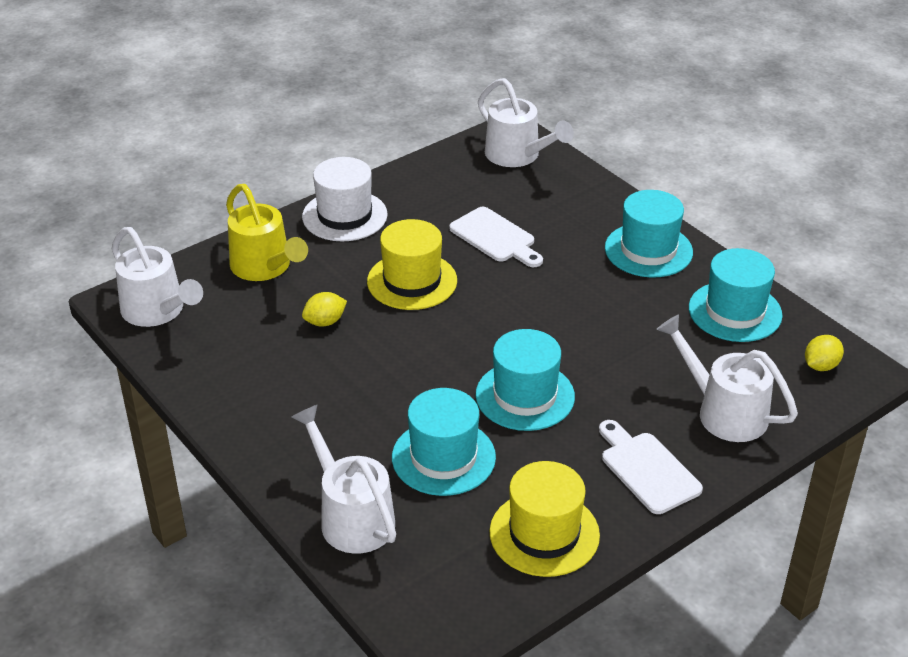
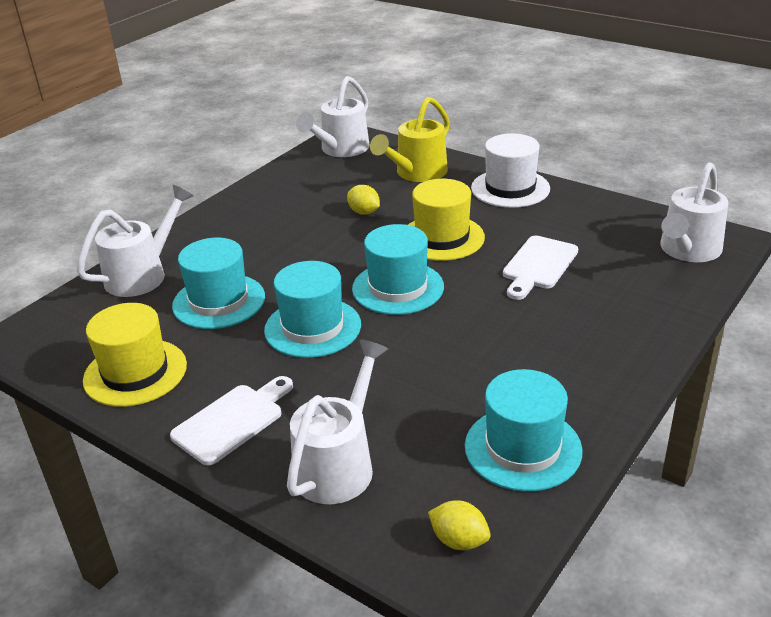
camera: 75 degrees right, 5 degrees down
turquoise hat [605,190,693,278] -> turquoise hat moved to [352,224,444,315]

